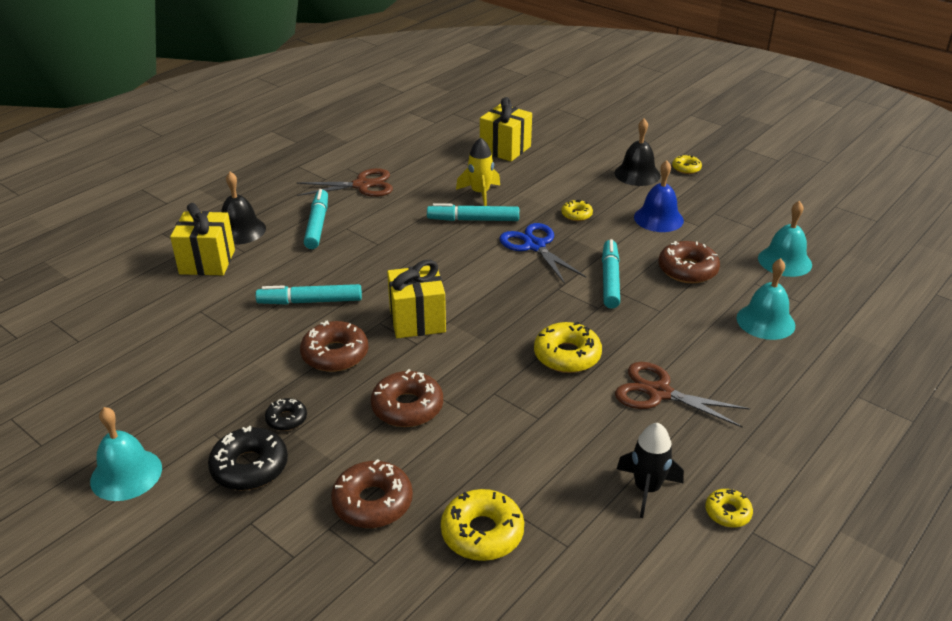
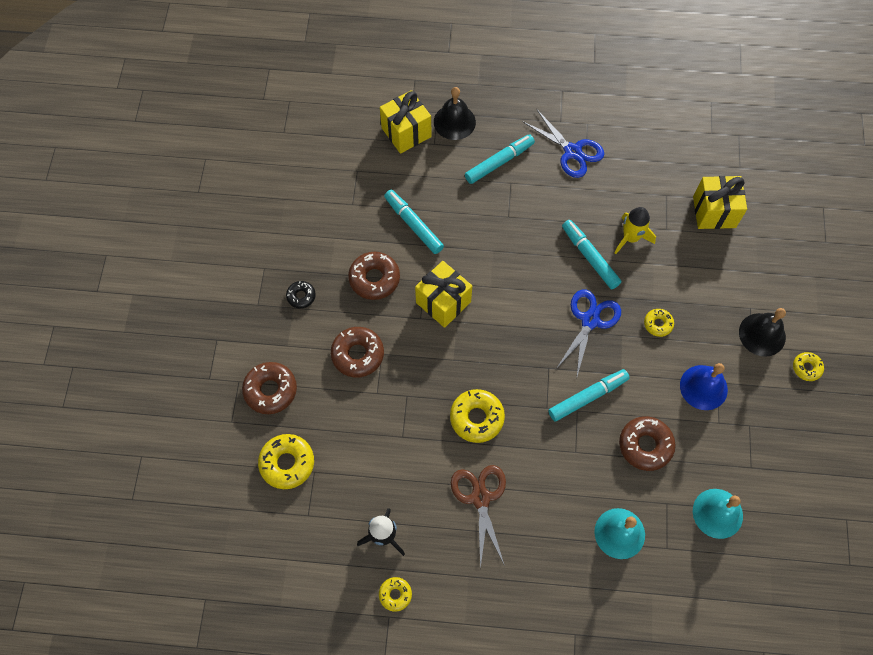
camera: 55 degrees right, 30 degrees up
turquoise bell [90,407,162,501] -> none
black donut [208,426,288,490] -> none
brown scissors [296,168,393,197] -> blue scissors [523,110,604,178]

